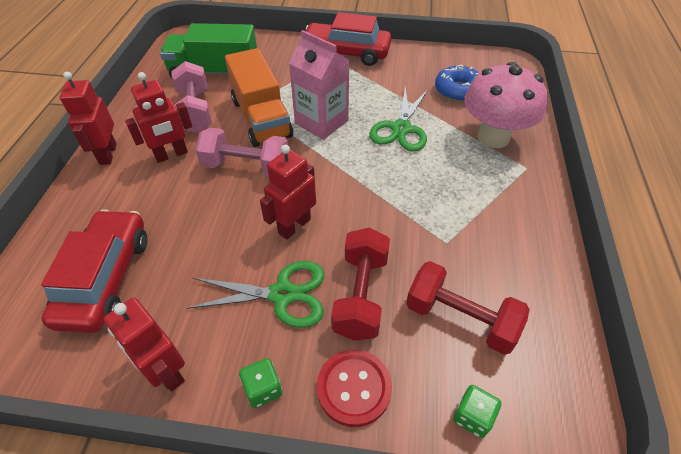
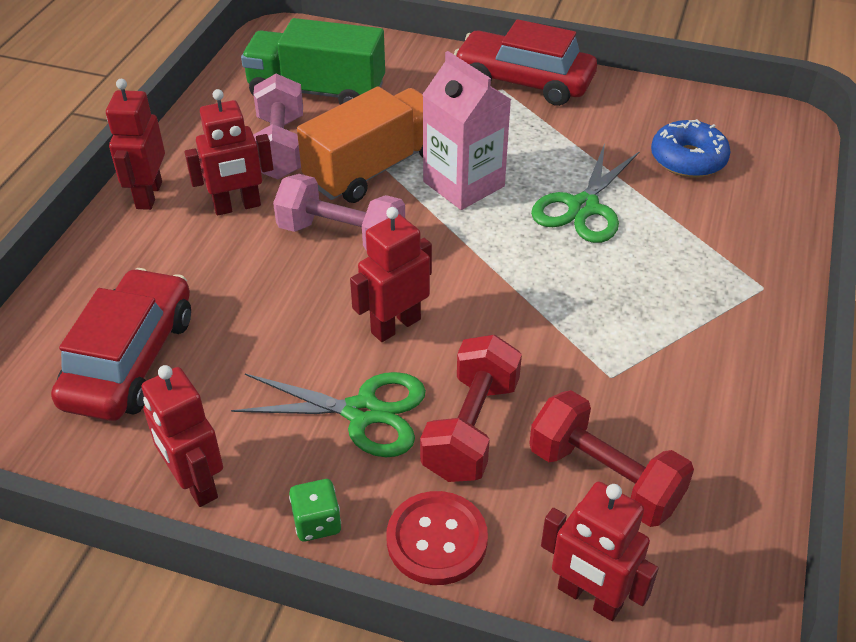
camera: 10 degrees right, 5 degrees down
orange truck [225,48,293,147] -> orange truck turned 120 degrees counterclockwise [297,86,423,203]
green dice [453,385,501,438] -> red robot [541,482,659,621]
pink mushroom [464,62,548,148] -> none

